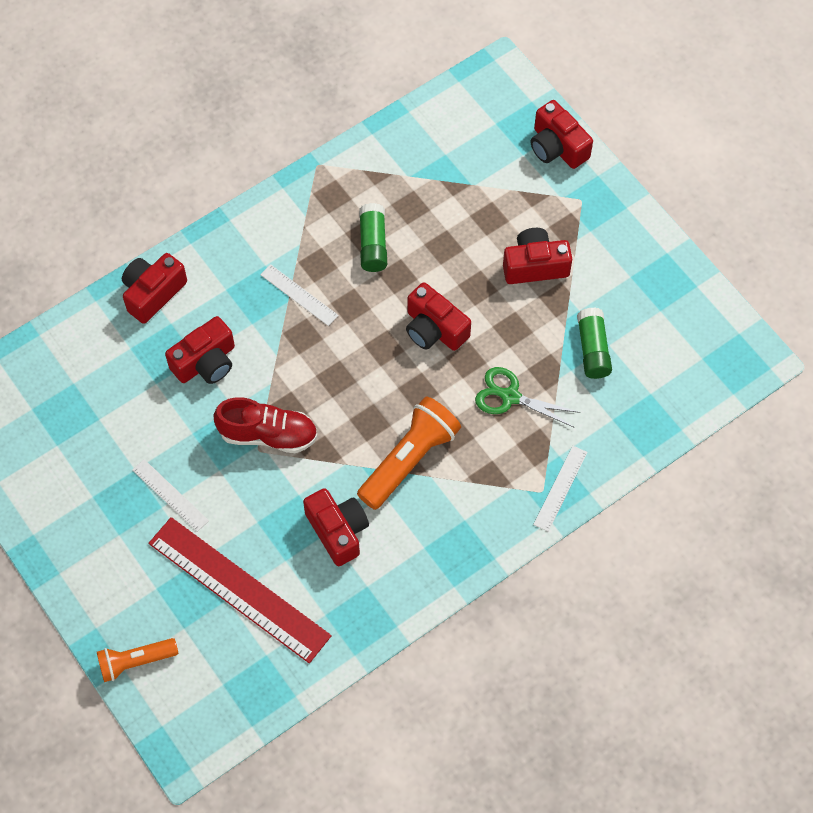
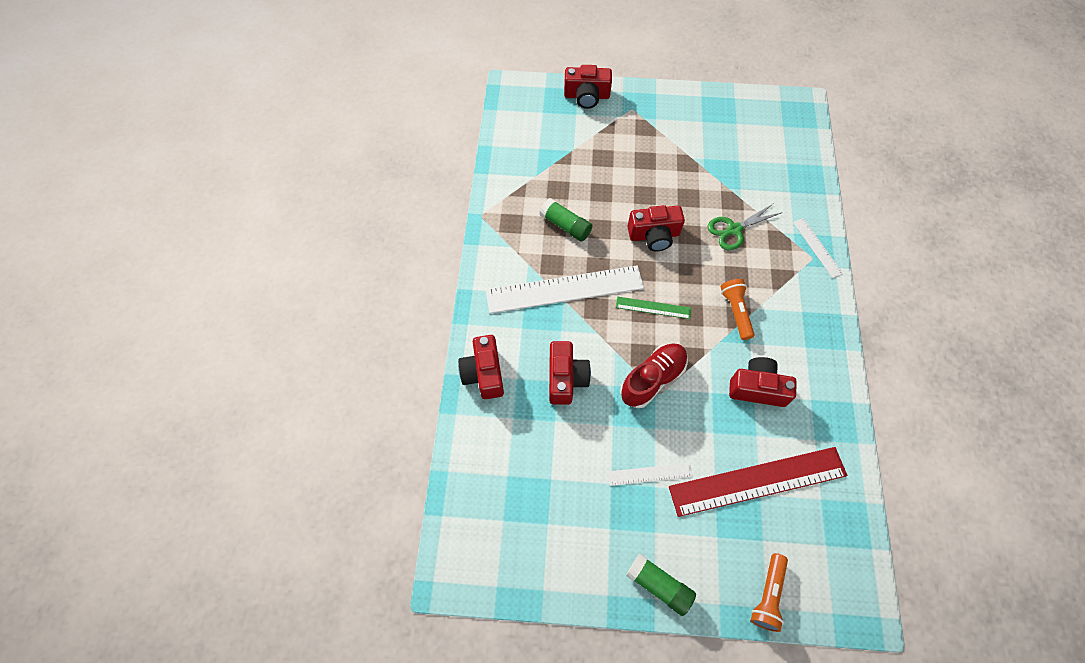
camera: 50 degrees left, 0 degrees up
white ruler [260,264,339,326] -> white ruler [486,265,644,314], size x2.12
orange flashlight [357,397,461,510] -> orange flashlight [720,279,755,340], size x0.62
red camera [503,228,572,284] -> none
green glue stick [577,307,612,379] -> green glue stick moved to [626,554,696,616]
none -> green ruler [616,297,691,319]

